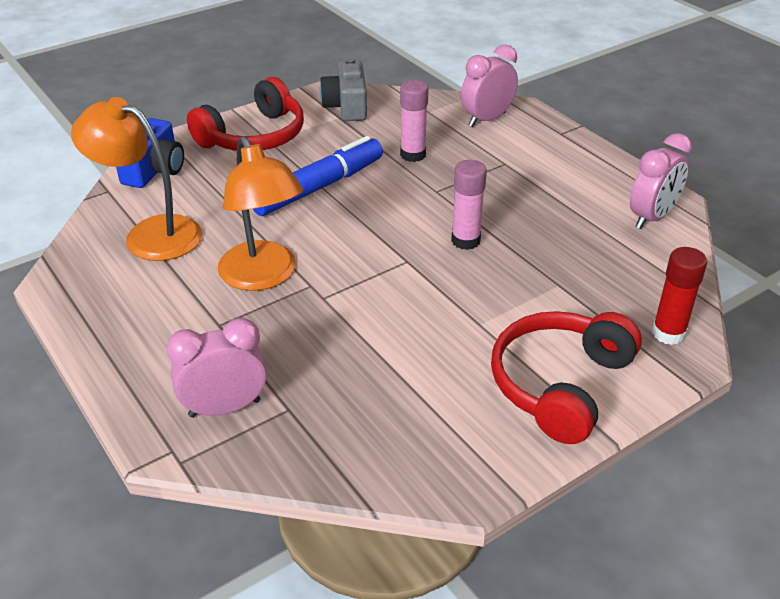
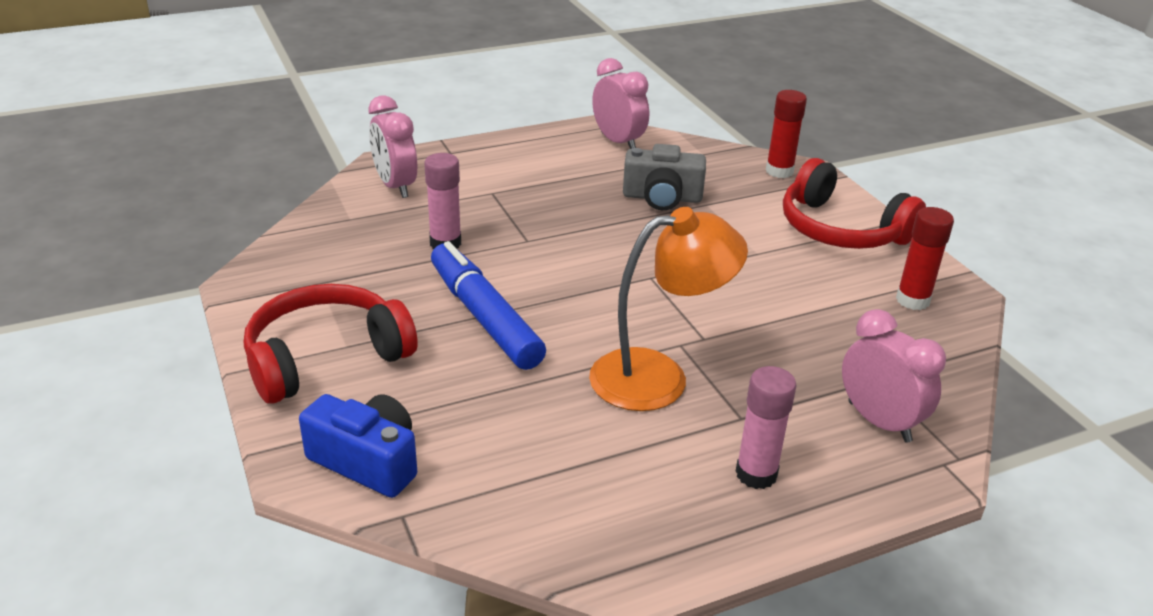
camera: 80 degrees left, 5 degrees down
orange lamp [71,97,202,261] -> none
pink clock [166,318,267,418] -> pink clock turned 150 degrees clockwise [842,309,946,443]
red headphones [187,77,304,151] -> red headphones turned 90 degrees counterclockwise [244,284,418,404]
grey camera [320,58,367,121] -> grey camera moved to [623,144,706,210]
pink glue stick [451,160,487,250] -> pink glue stick moved to [736,366,797,489]
none -> red glue stick [896,207,954,310]

